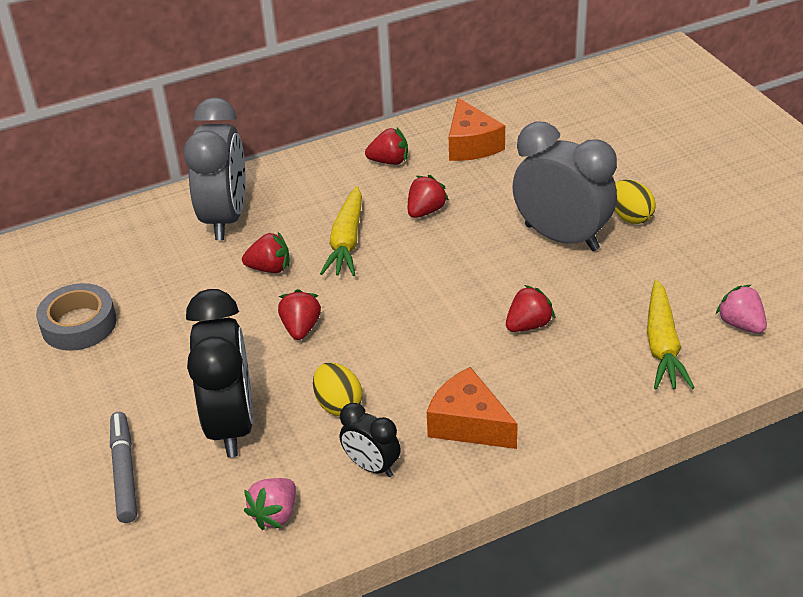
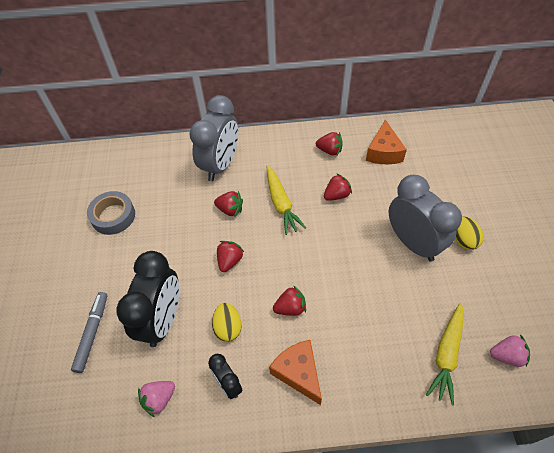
camera: 20 degrees right, 15 degrees up
yellow carrot [320,186,362,276] -> yellow carrot turned 45 degrees counterclockwise [267,165,306,235]
red strawberry [506,285,555,332] -> red strawberry moved to [273,285,306,316]
pink strawberry [716,285,767,333] -> pink strawberry turned 105 degrees clockwise [490,334,530,367]

